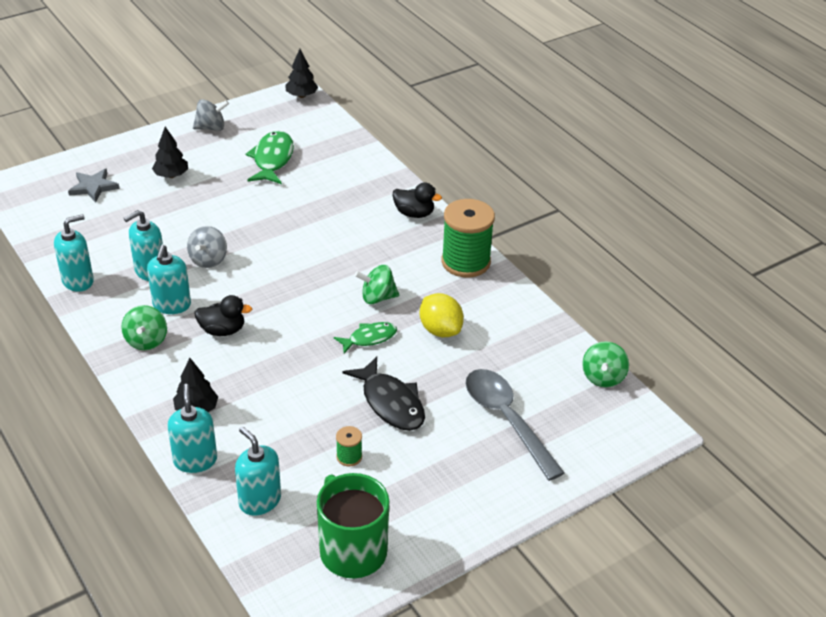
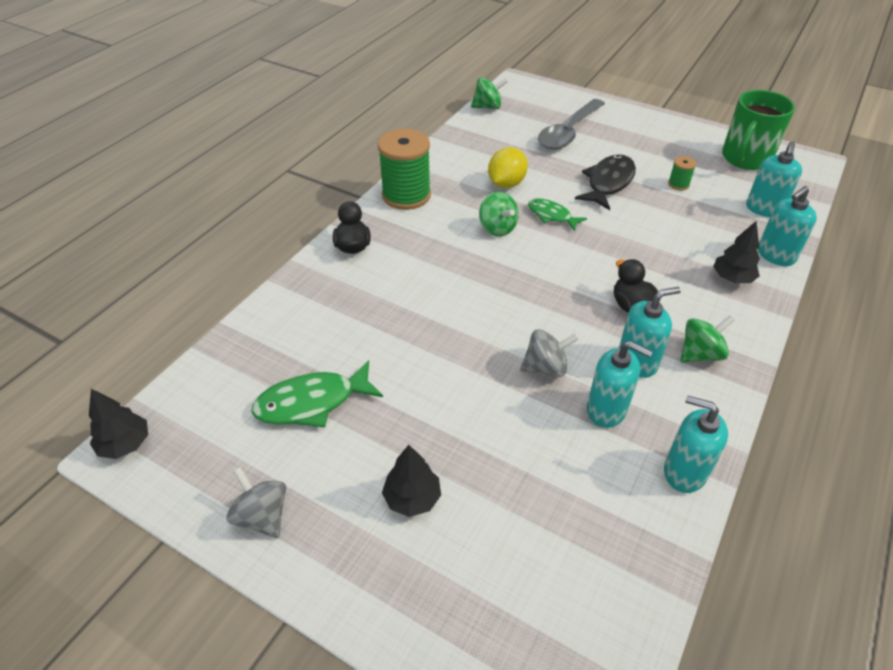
camera: 115 degrees left, 5 degrees up
grey star [68,169,119,202] -> none

